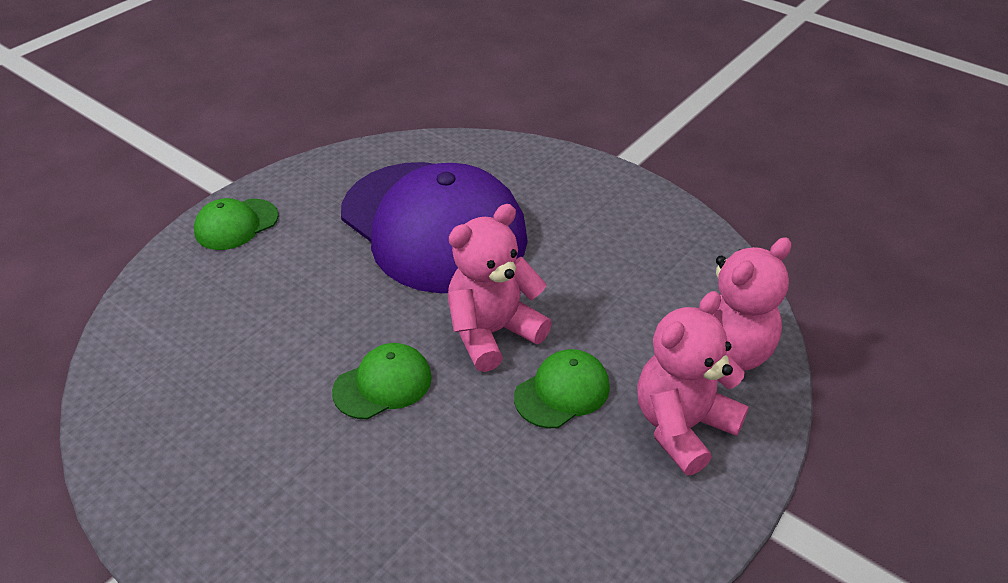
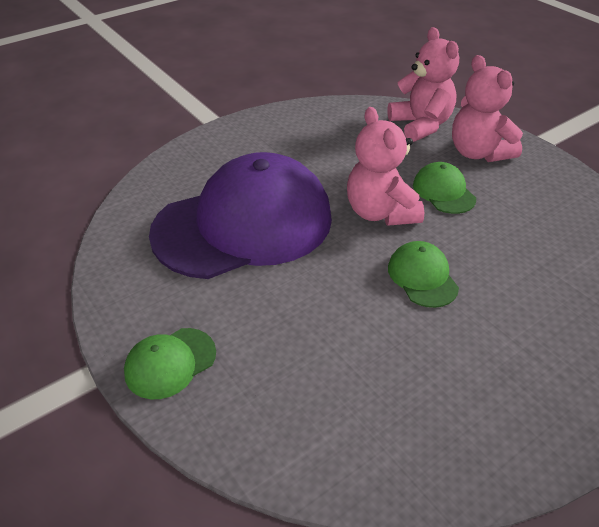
camera: 75 degrees left, 0 degrees up
green cap [194,198,278,250] -> green cap turned 75 degrees clockwise [124,328,216,399]

